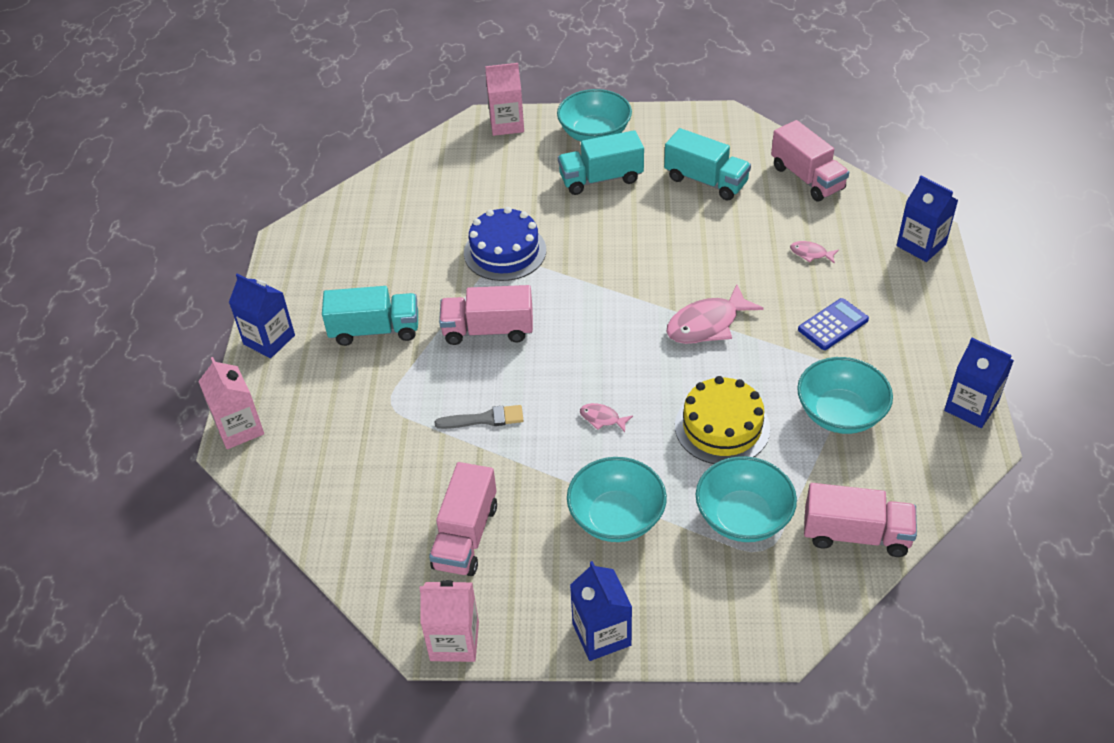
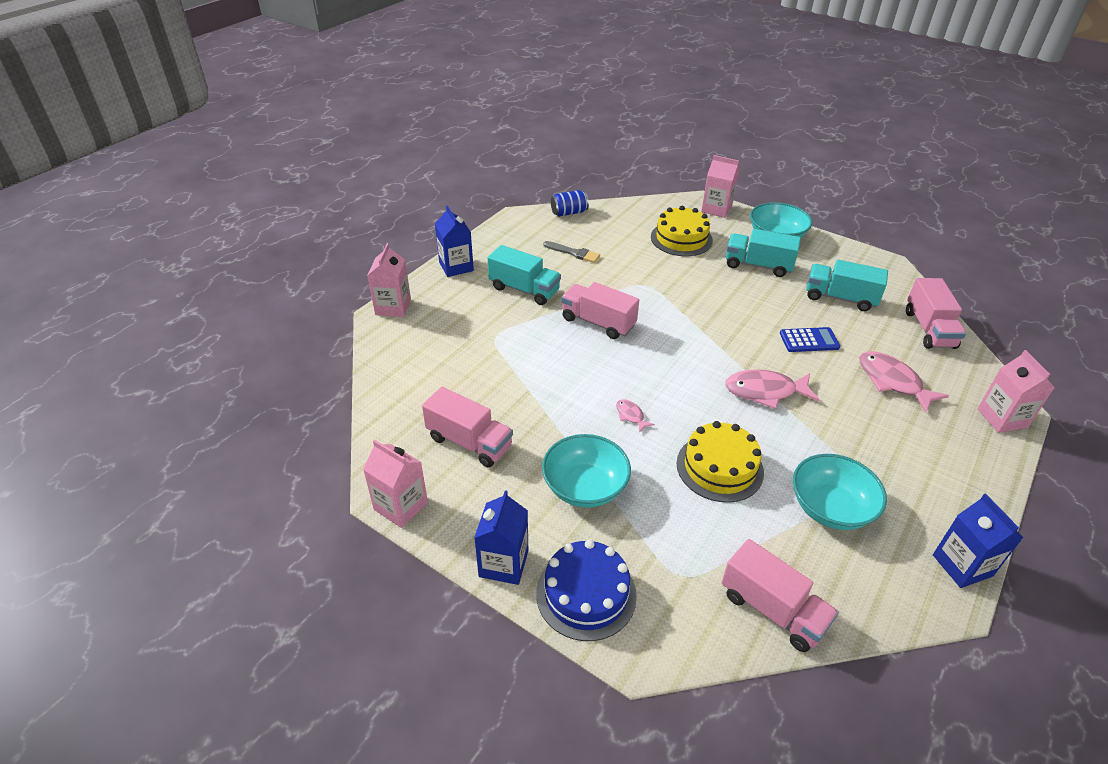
camera: 30 degrees right, 5 degrees down
pink truck [429,462,497,576] -> pink truck turned 105 degrees counterclockwise [422,387,513,468]
grey brush [435,405,523,429] -> grey brush moved to [543,241,600,263]
blue cake [464,207,546,281] -> blue cake moved to [536,540,637,641]
turquoise truck [664,128,751,201] -> turquoise truck turned 135 degrees clockwise [806,260,888,311]
turquoise bowl [696,456,797,542] -> none
pink fish [790,241,839,264] -> pink fish [859,351,949,413], size x2.05
blue calculator [798,298,869,350] -> blue calculator moved to [780,327,840,352]
blue carton [897,176,958,262] -> pink carton [977,350,1055,433]
none -> blue can [551,190,589,217]
none -> yellow cake [651,206,713,256]

